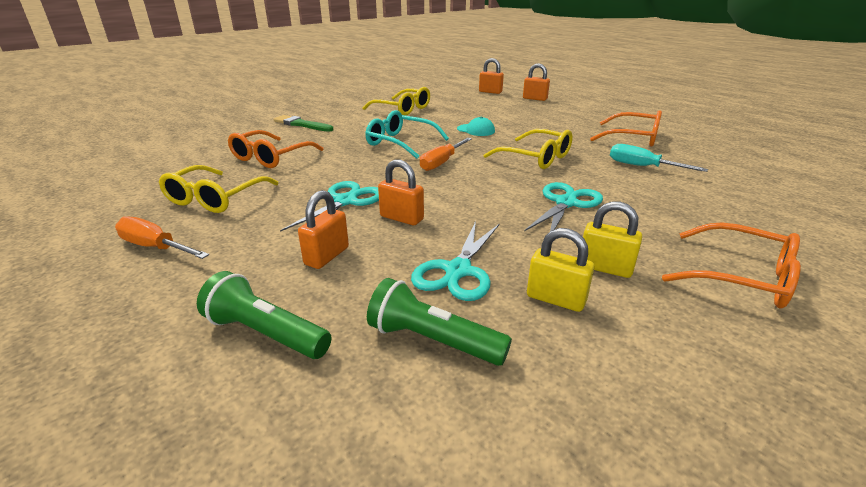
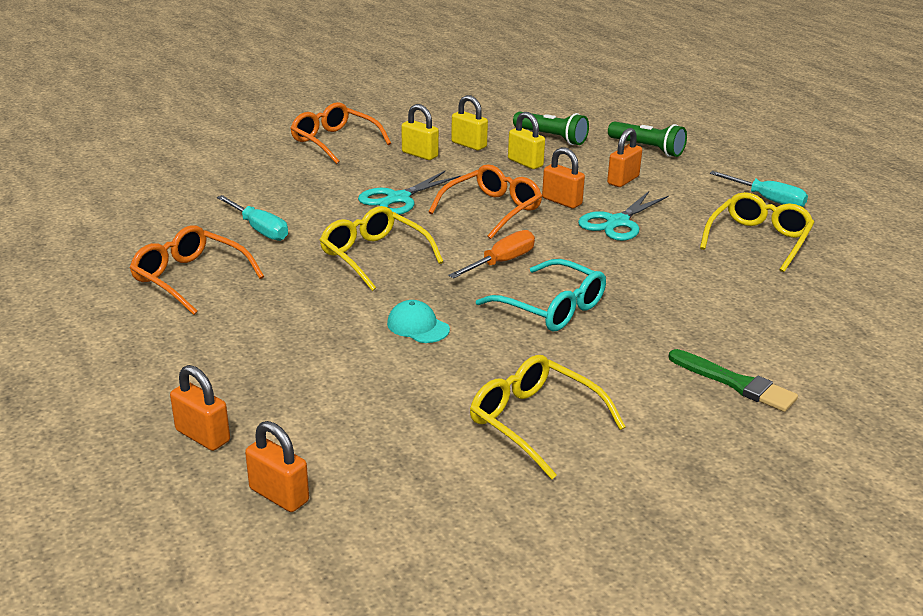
camera: 170 degrees left, 0 degrees up
orange screwdriver [115,216,209,259] -> turquoise screwdriver [710,171,808,207]
orange glasses [228,130,324,168] -> orange glasses moved to [428,164,542,239]
turquoise scissors [411,221,500,301] -> yellow padlock [508,112,545,169]

